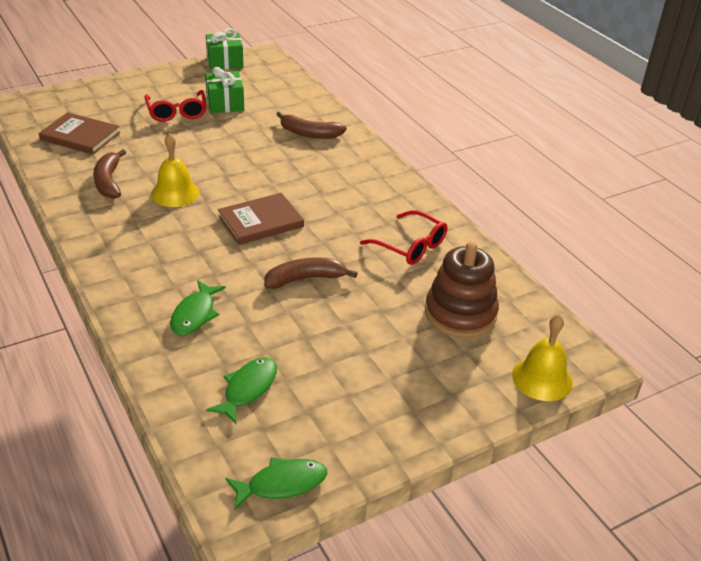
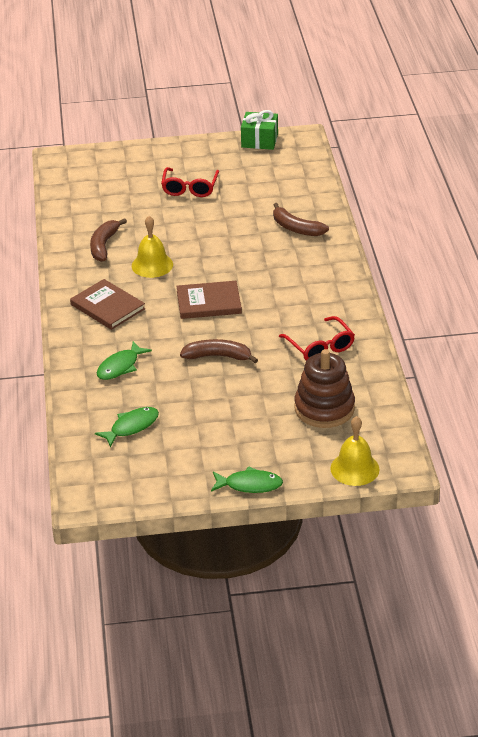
camera: 25 degrees right, 0 degrees up
brown book [39,112,120,154] -> brown book moved to [70,279,145,330]
green gift [205,67,244,113] -> none
green fish [225,457,327,510] -> green fish moved to [211,466,283,493]

